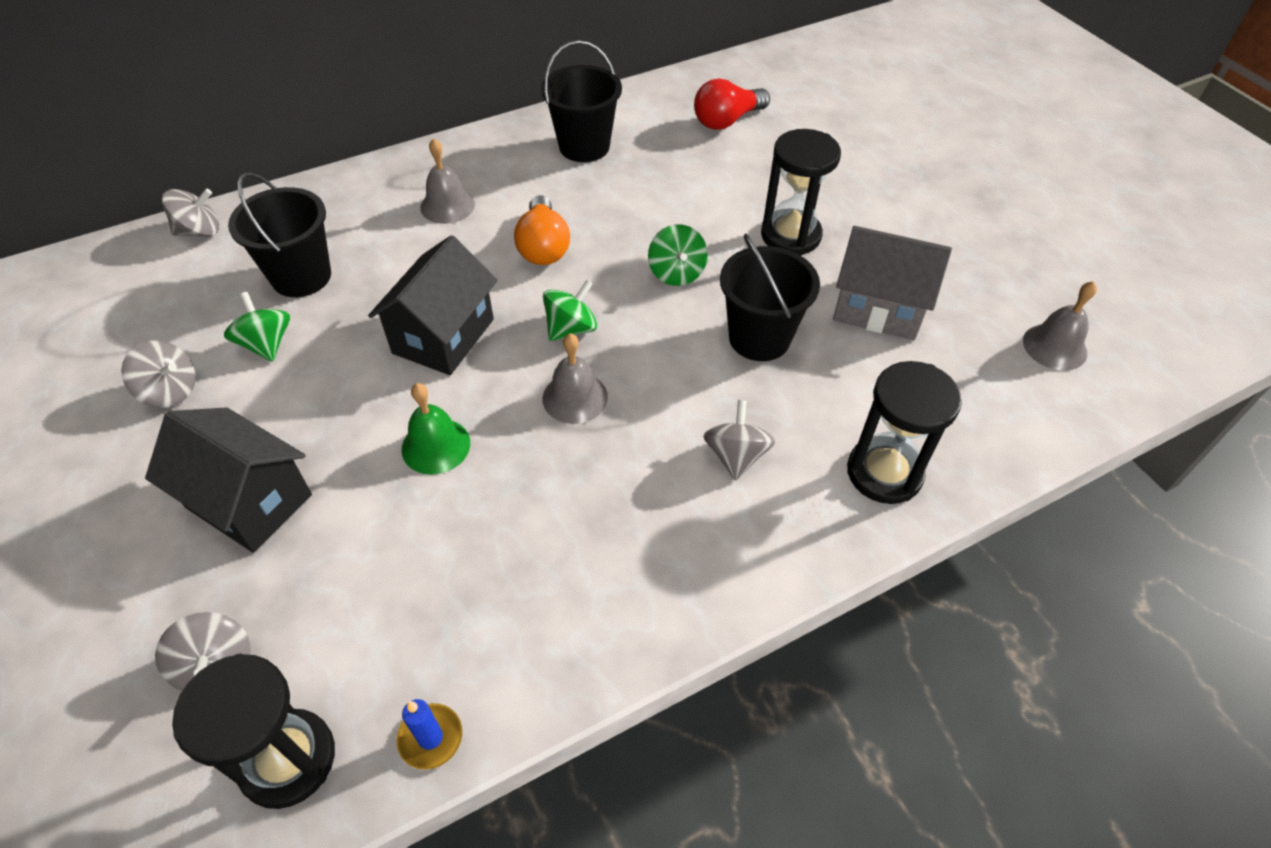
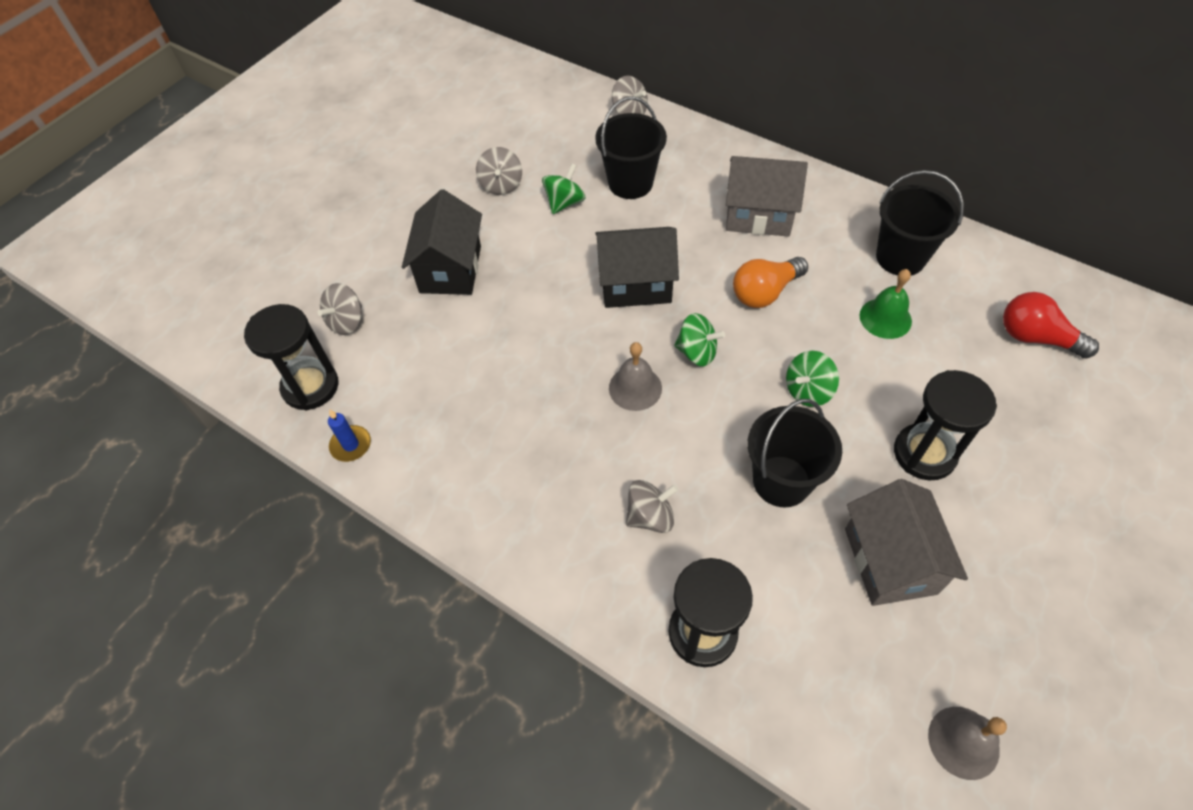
camera: 65 degrees right, 5 degrees up
green bell [402,383,470,475] -> green bell moved to [859,269,912,339]
grey bell [420,138,475,224] -> grey house [726,156,808,237]

